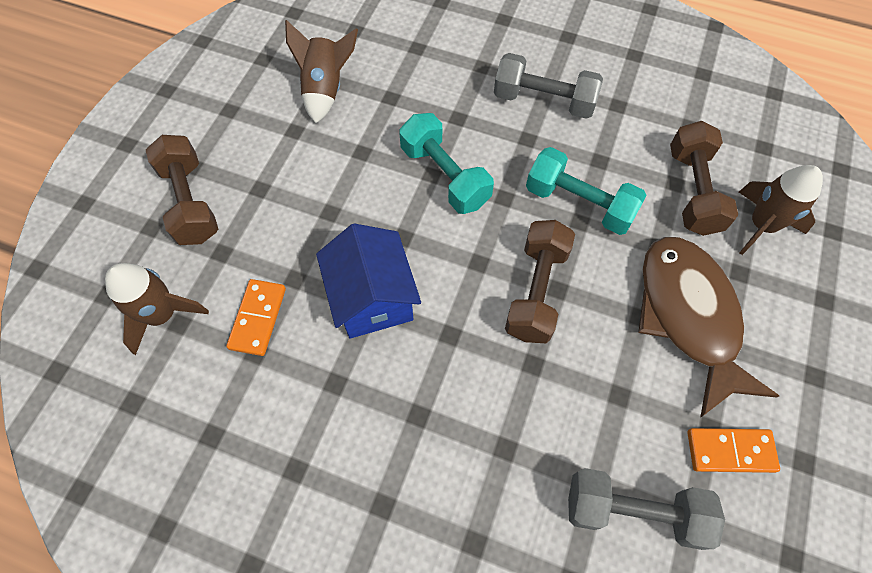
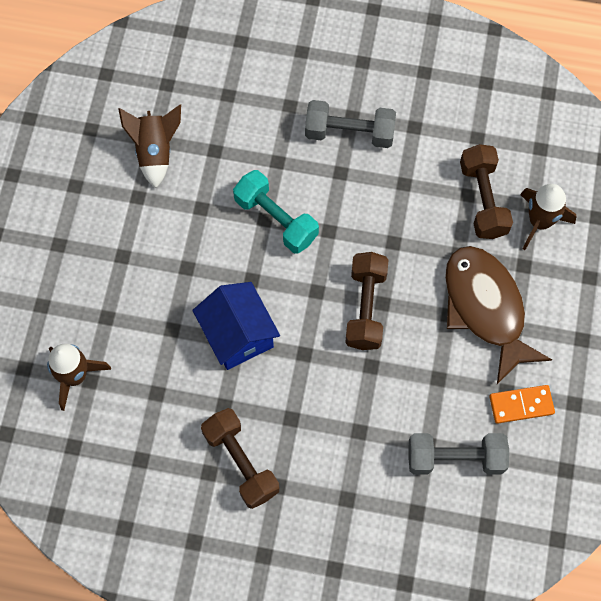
camera: 10 degrees left, 5 degrees up
brown dumbbell [146,135,218,245] -> brown dumbbell moved to [201,408,279,509]
orange domino [226,279,286,356] -> none
turquoise dumbbell [526,147,647,235] -> none

